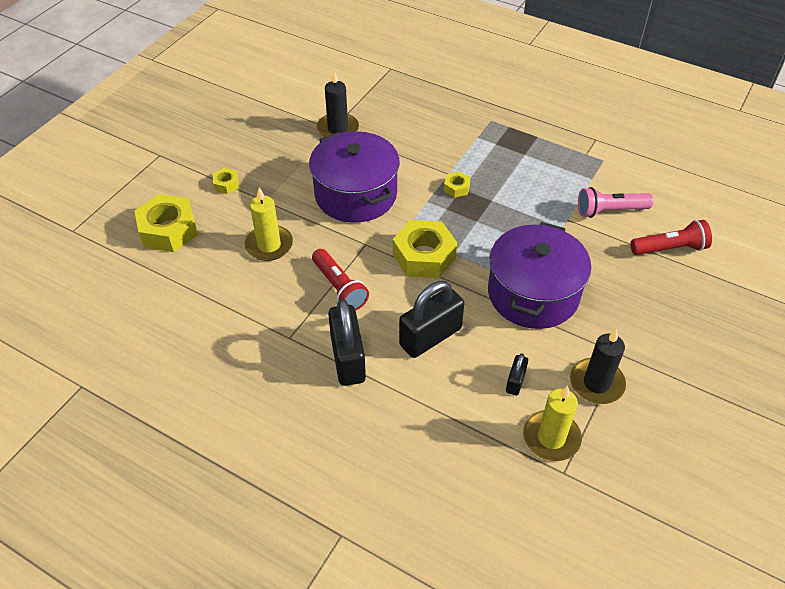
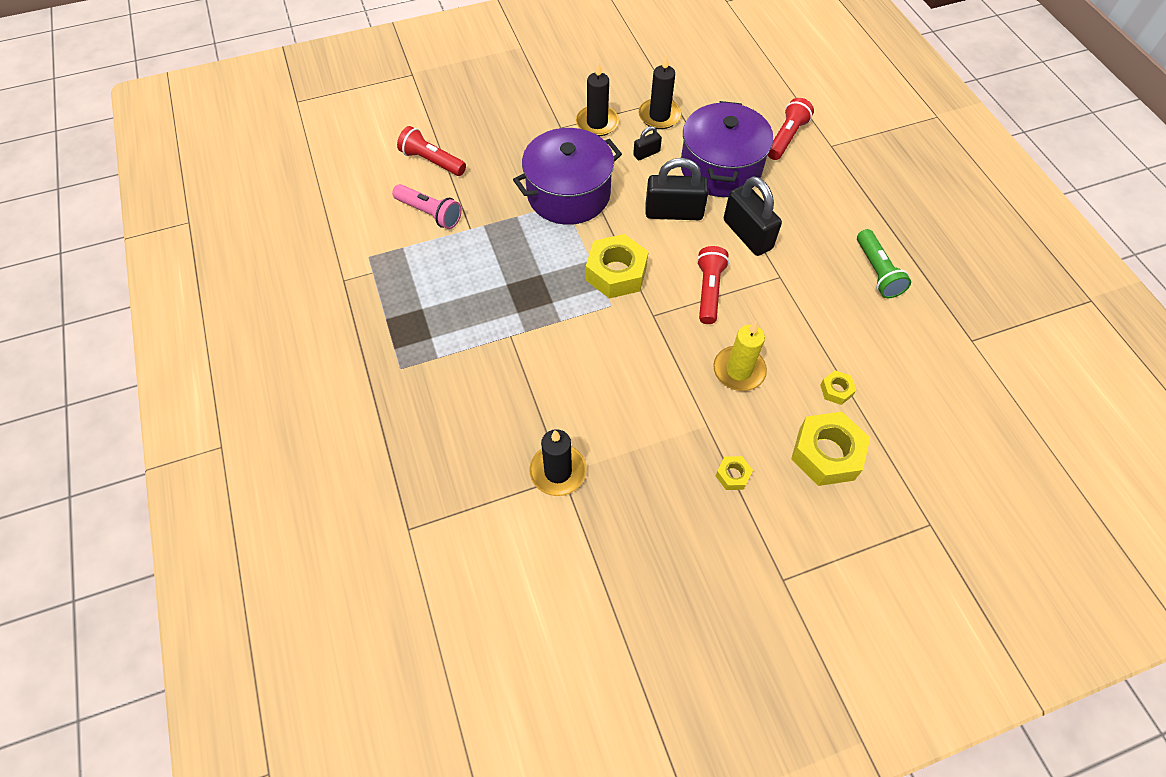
camera: 140 degrees left, 10 degrees up
purple pot [309,131,400,223] -> purple pot moved to [681,101,773,197]
black padlock [328,299,366,386] -> black padlock turned 60 degrees counterclockwise [724,176,782,256]
yellow nut [444,172,471,198] -> yellow nut moved to [820,370,856,405]
yellow candle [523,386,582,461] -> black candle [638,54,682,129]
none -> red flashlight [768,98,814,160]
none -> green flashlight [857,229,911,298]

